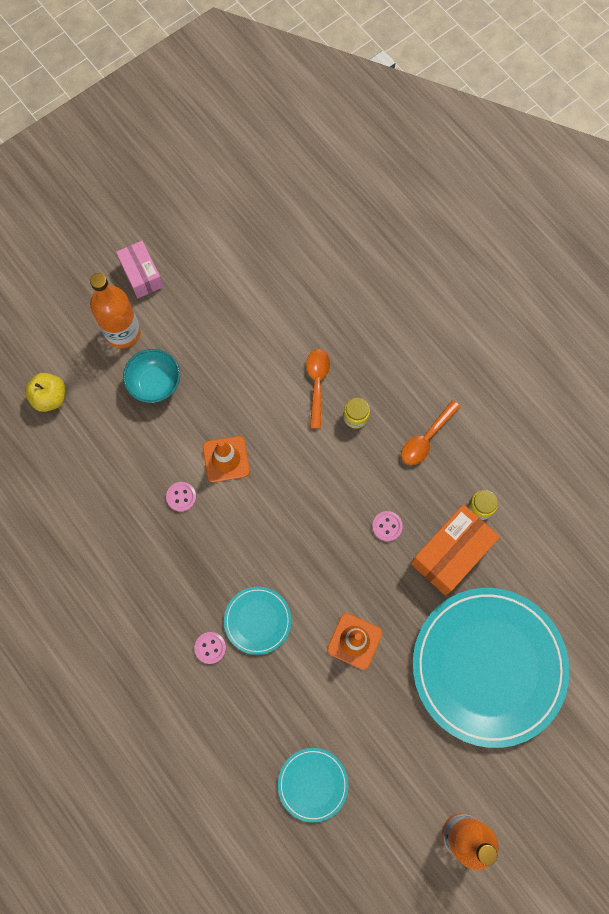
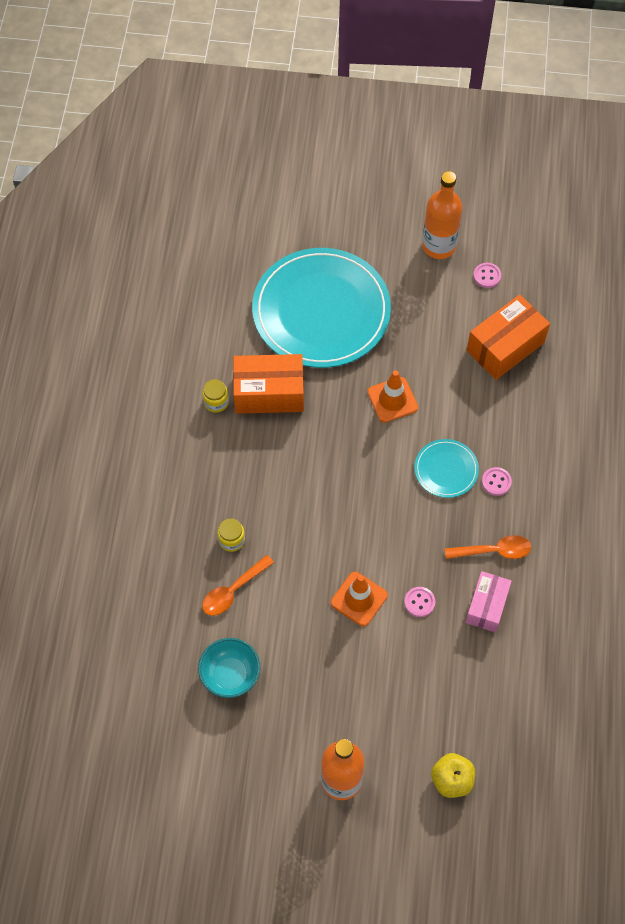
camera: 135 degrees left, 10 degrees down
pink box [116,241,163,298] -> pink box moved to [465,571,512,632]
turquoise bowl [123,349,180,403] -> turquoise bowl moved to [198,638,260,698]
turquoise plate [278,748,348,823] -> orange box [467,295,550,380]
pink button [372,511,403,541] -> pink button moved to [473,263,501,288]
orange spoon [401,400,461,465] -> orange spoon moved to [445,535,531,559]

